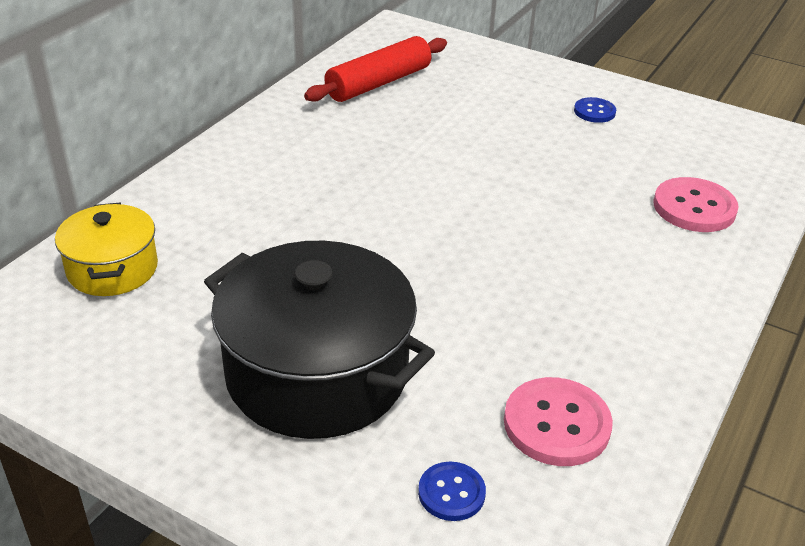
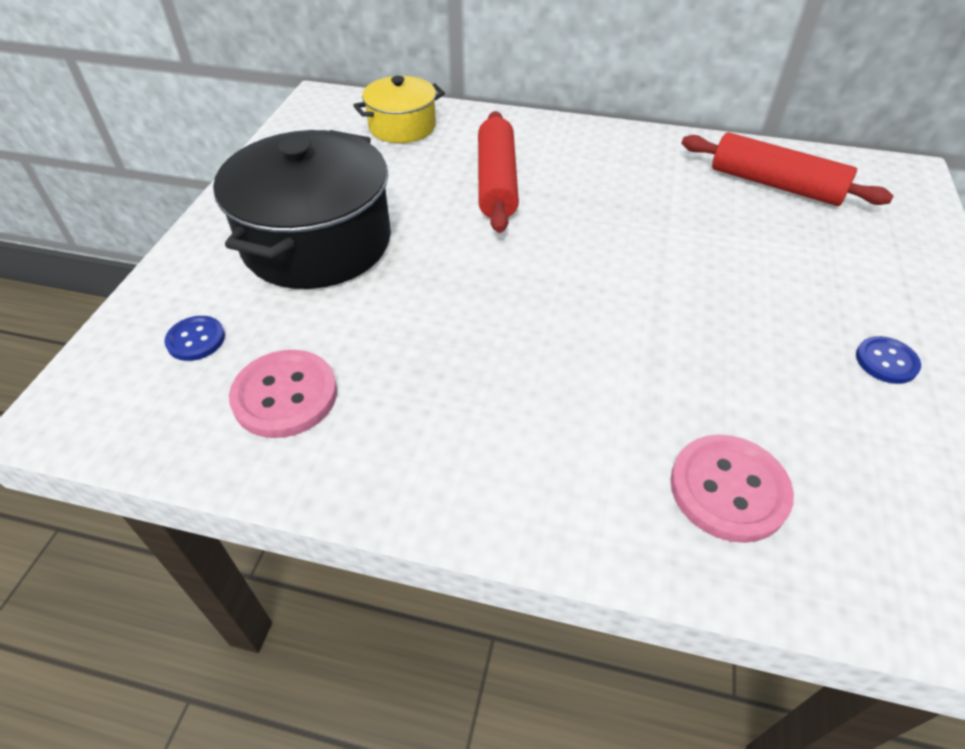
camera: 75 degrees right, 10 degrees up
none -> red rolling pin [478,111,519,233]

